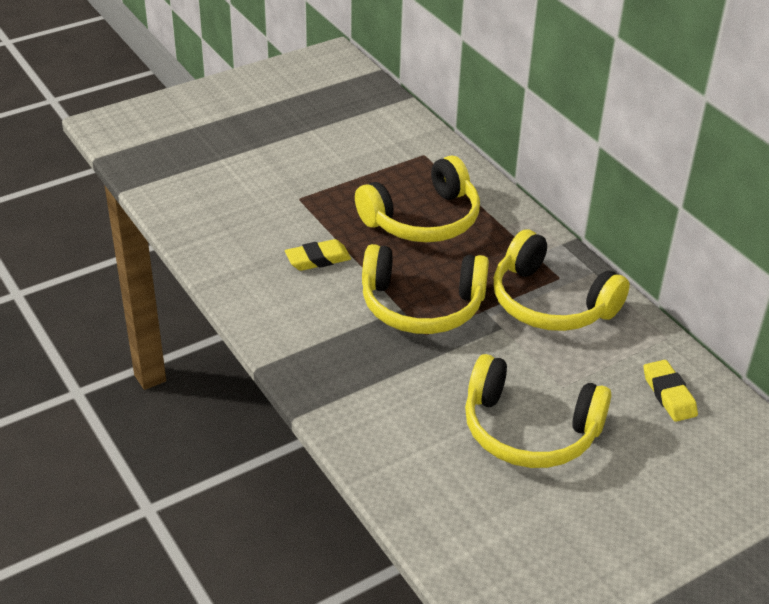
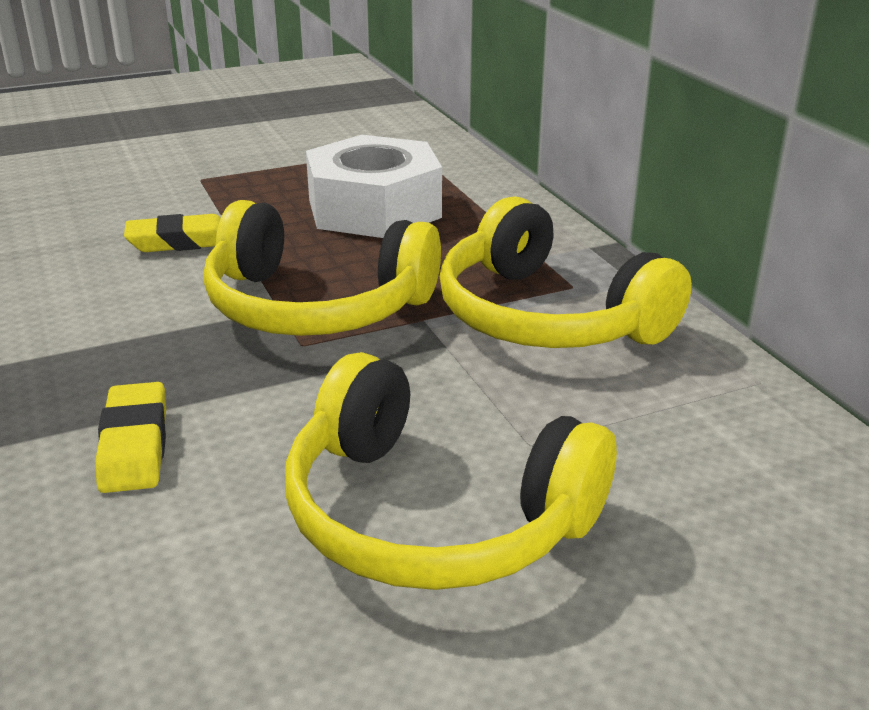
camera: 10 degrees right, 10 degrees down
yellow headphones [355,155,480,242] -> white nut [306,135,442,238]
yellow eraser [643,360,698,422] -> yellow eraser moved to [95,382,166,493]

